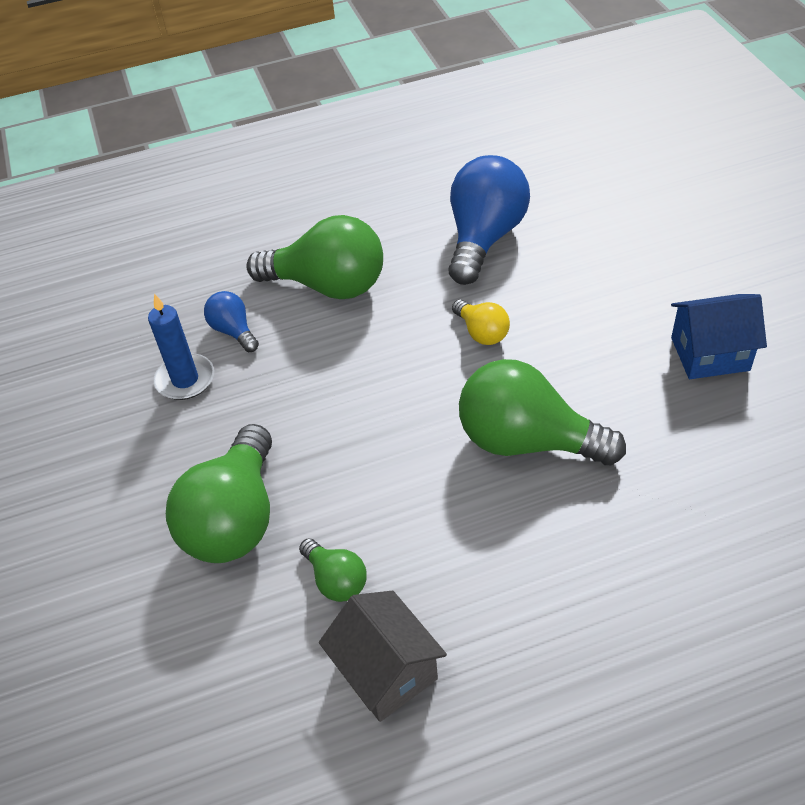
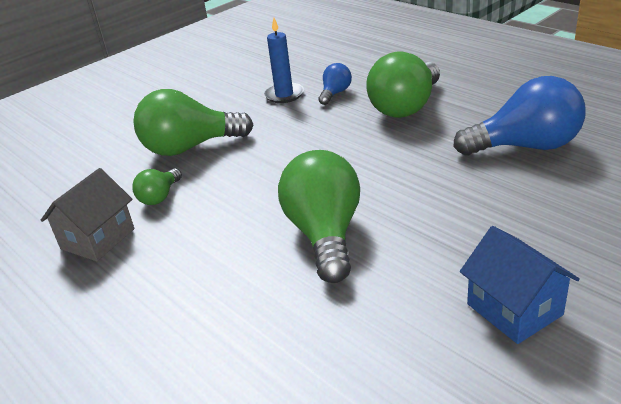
camera: 65 degrees right, 15 degrees down
green light bulb [246,215,383,299] -> green light bulb turned 45 degrees clockwise [366,52,440,118]
yellow light bulb [452,300,510,345] -> none

